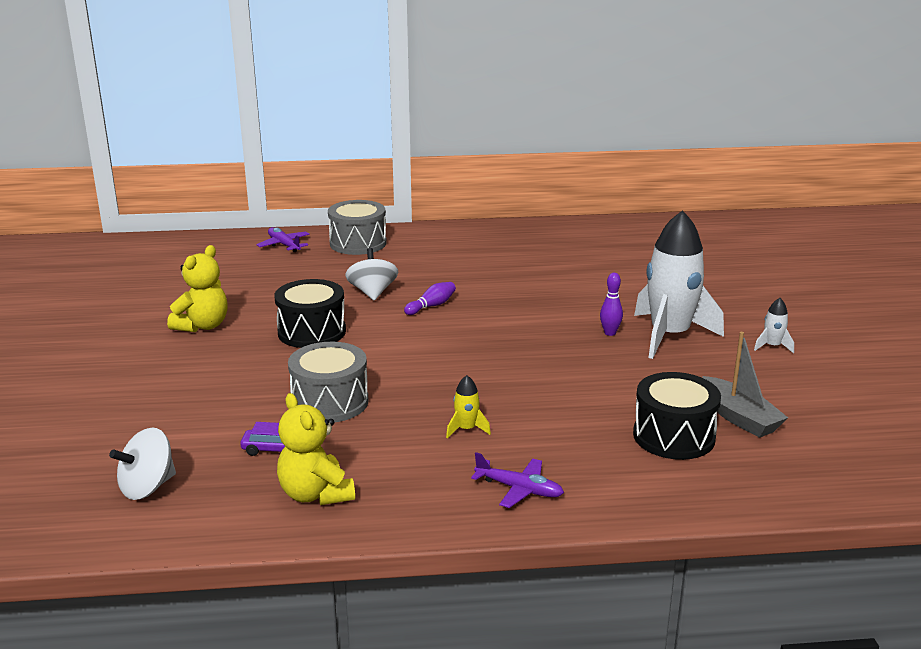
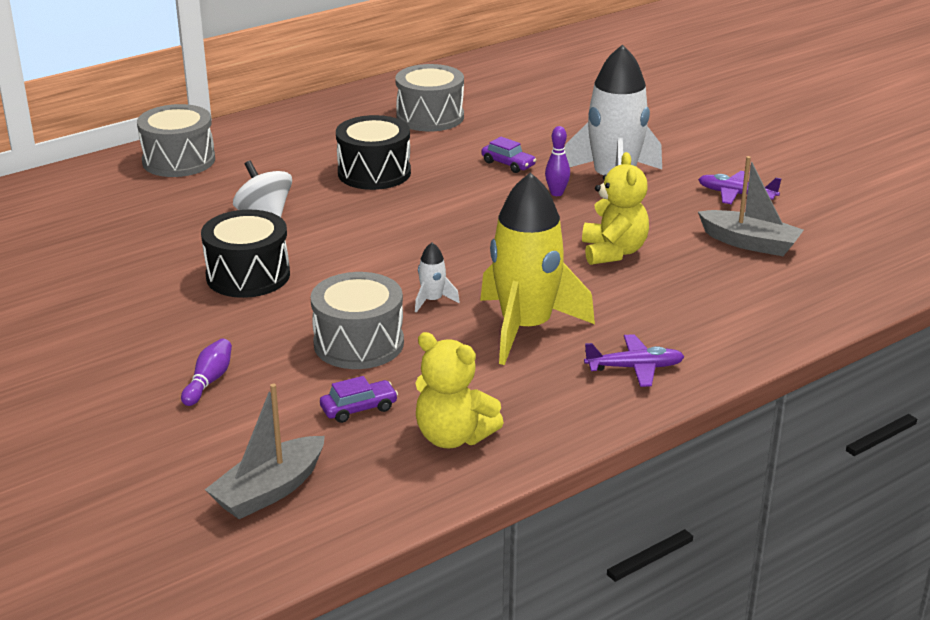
camera: 30 degrees left, 5 degrees up
white spinning top [109,428,176,500] -> grey boat [205,384,325,519]
yellow teddy bear [167,245,228,332] -> yellow teddy bear moved to [582,152,649,265]
purple plane [257,227,310,252] -> purple plane moved to [698,171,782,204]
purple bowling pin [404,282,456,315] -> purple bowling pin moved to [181,339,232,406]
yellow rocket [446,375,491,439] -> yellow rocket [480,172,595,365], size x2.50
black drum [633,372,721,460] -> black drum moved to [336,115,411,190]
white rocket [754,298,794,353] -> white rocket moved to [415,243,460,313]
none -> grey drum [396,64,464,131]
none -> purple car [481,137,536,173]

